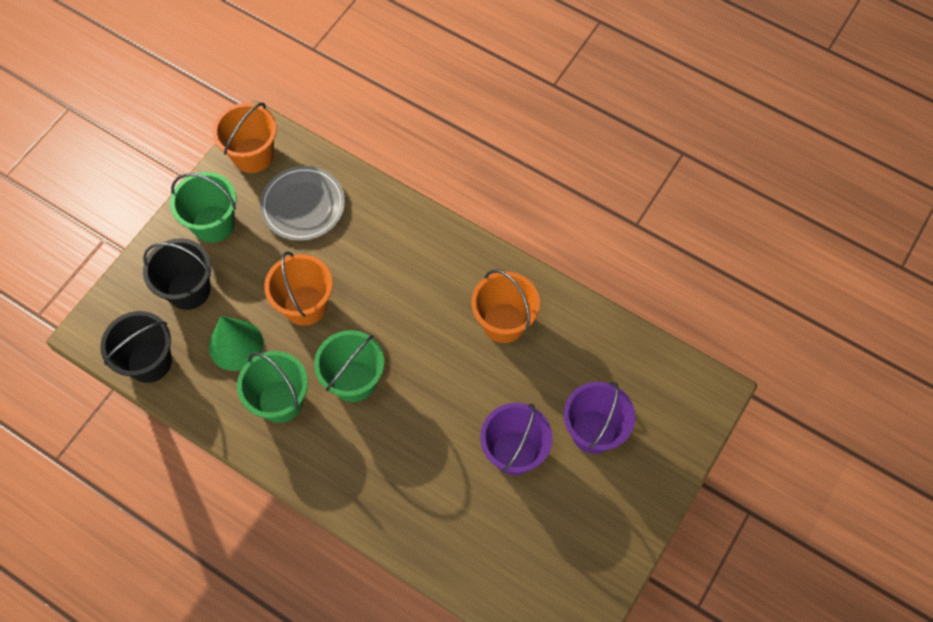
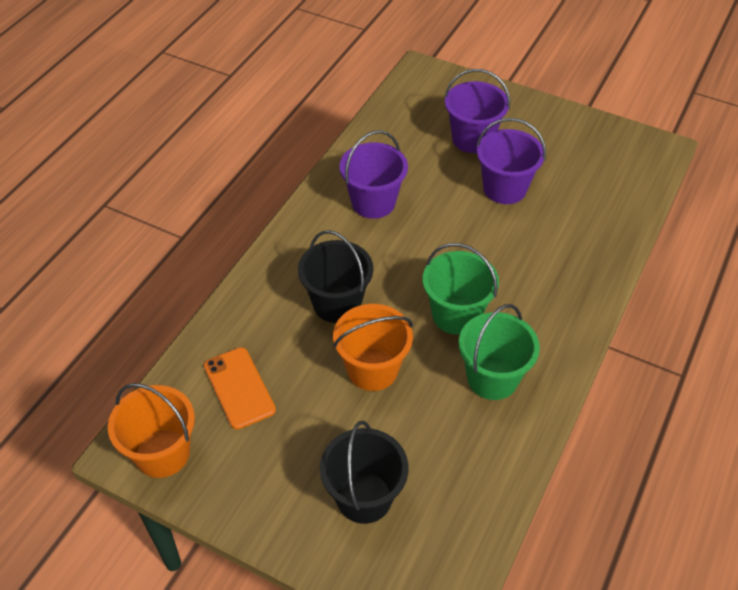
camera: 95 degrees left, 15 degrees down
black bucket [100,311,172,383] -> black bucket moved to [298,230,373,323]
green bucket [170,172,236,243] -> none
green cone [209,316,263,371] -> none
grey plate [260,166,345,241] -> orange phone [204,347,276,429]
orange bucket [471,269,540,343] -> purple bucket [340,130,408,219]

